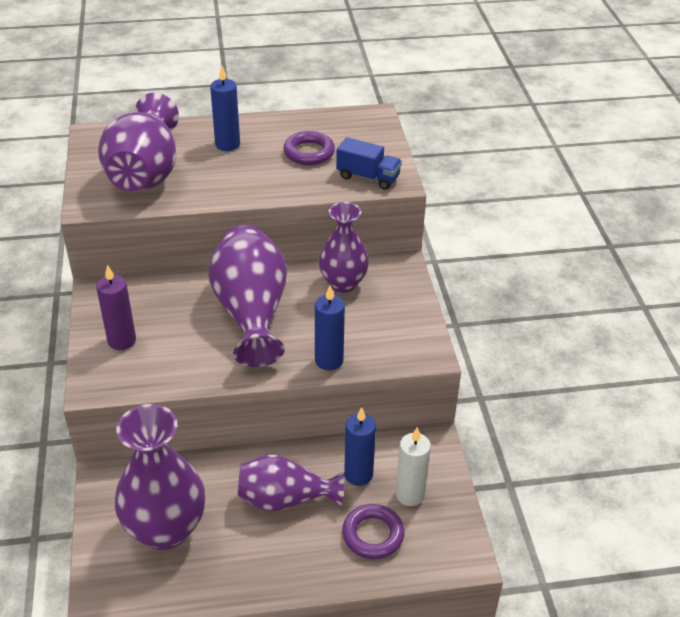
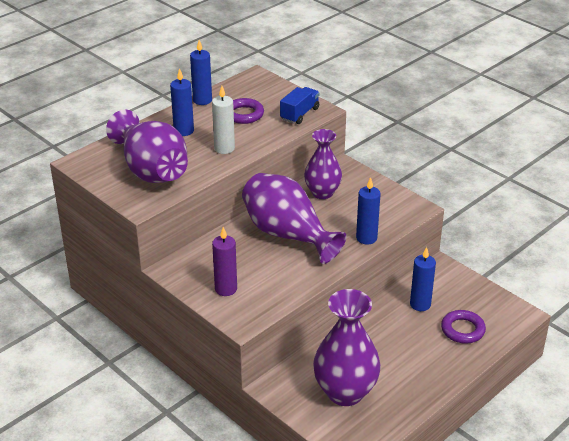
camera: 35 degrees left, 5 degrees down
purple vase [237,455,344,512] -> none
blue truck [336,137,402,190] -> blue truck turned 45 degrees counterclockwise [280,87,319,124]
white candle [395,427,431,506] -> white candle moved to [212,86,235,154]
none -> blue candle [190,40,212,105]

